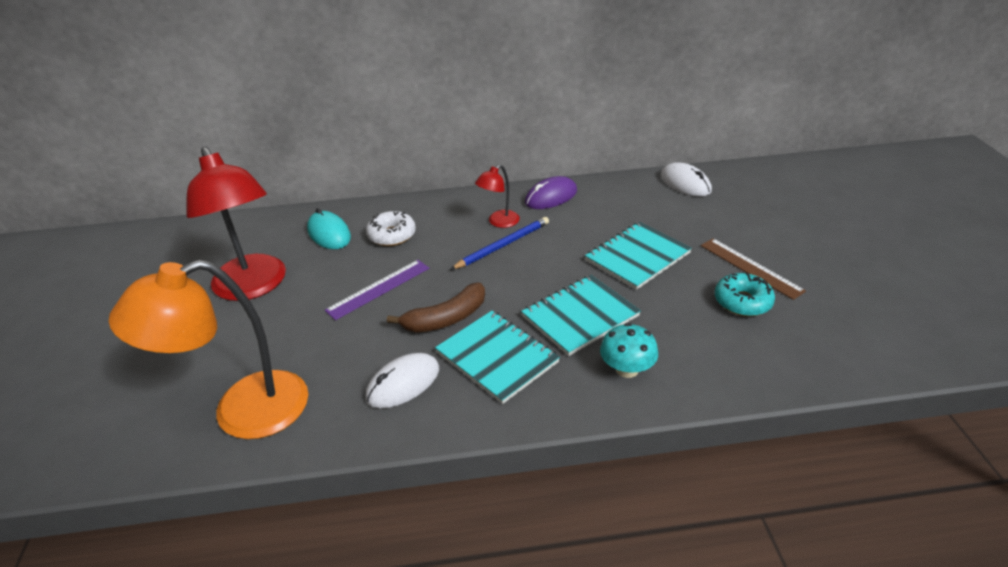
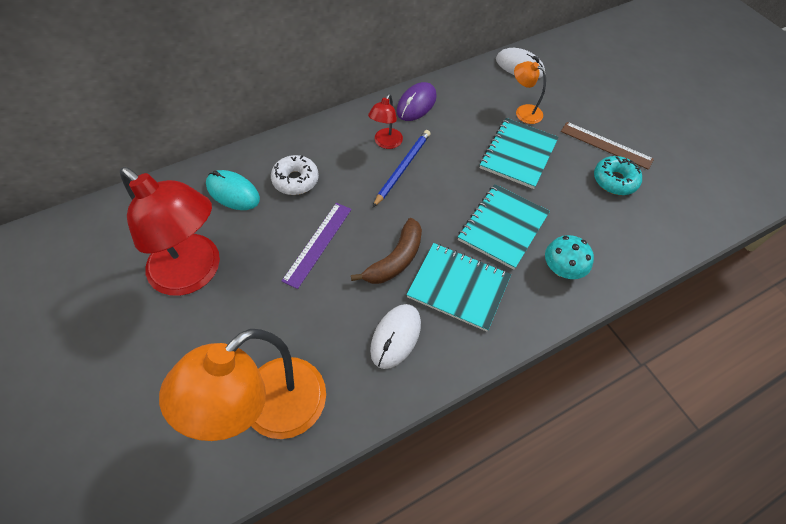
camera: 25 degrees left, 20 degrees up
none -> orange lamp [514,61,546,124]

